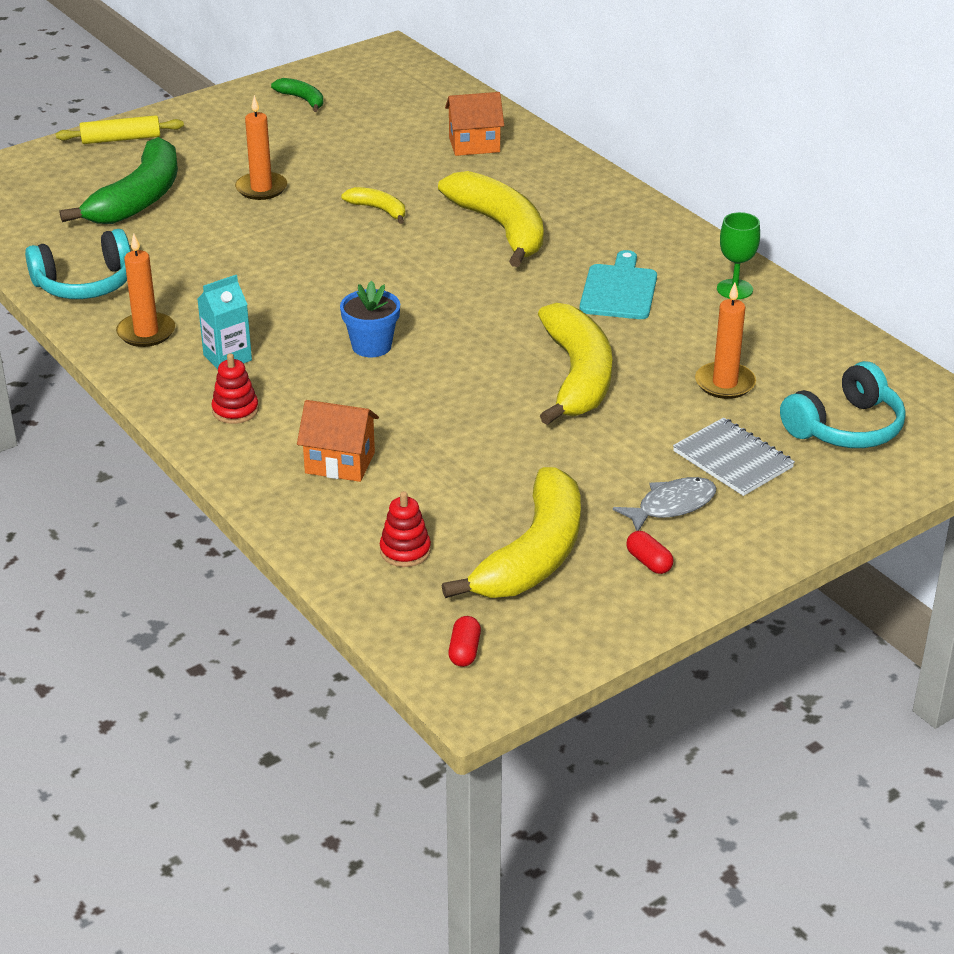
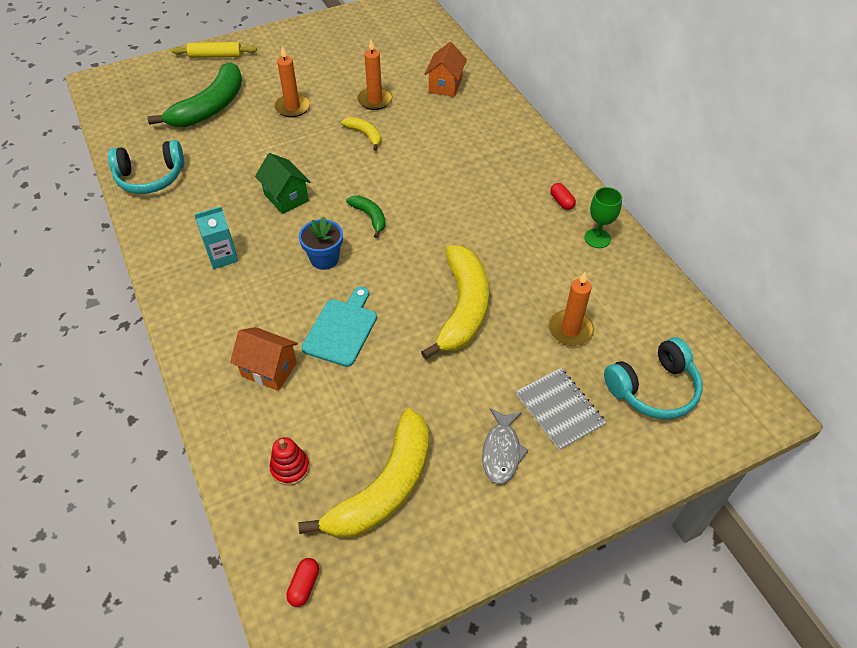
camera: 10 degrees right, 15 degrees up
orange candle [116,233,175,347] -> orange candle moved to [357,39,392,110]
red stacking toy [211,353,259,424] -> none
green banana [271,78,323,112] -> green banana moved to [346,195,385,238]
yellow banana [438,171,543,267] -> none
orange house [445,92,504,156] -> orange house turned 75 degrees counterclockwise [425,42,467,97]
turquoise cutting board [580,250,657,319] -> turquoise cutting board moved to [301,287,377,367]
grey fish [613,477,716,531] -> grey fish turned 120 degrees clockwise [482,408,529,484]
red capsule [626,531,674,574] -> red capsule moved to [550,183,576,210]
none -> green house [255,153,310,214]

